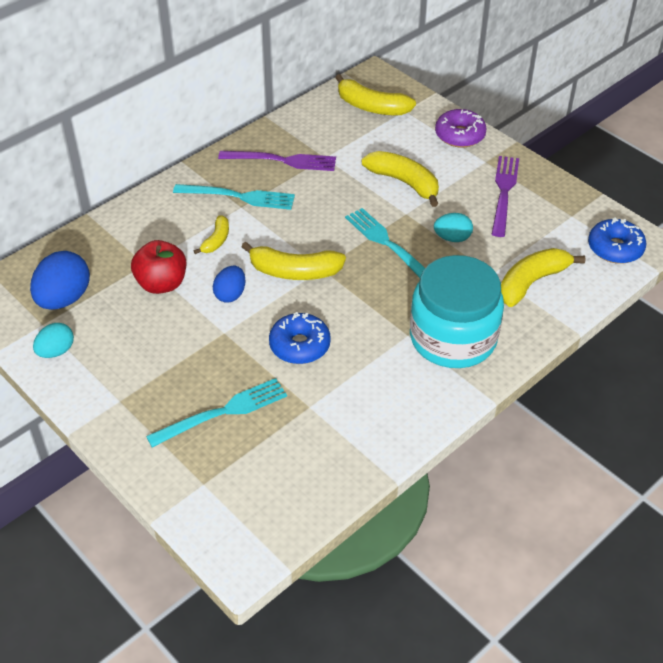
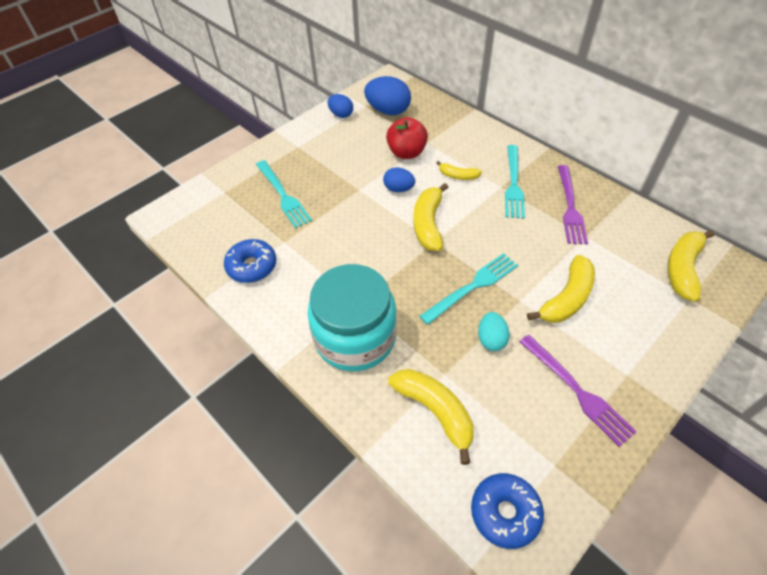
camera: 90 degrees right, 5 degrees up
turquoise egg [33,323,74,358] -> blue egg [328,94,353,118]
blue donut [269,312,331,364] -> blue donut moved to [224,239,276,283]
purple donut [435,109,487,148] -> none
purple fork [492,156,519,237] -> purple fork turned 45 degrees clockwise [519,335,637,447]

